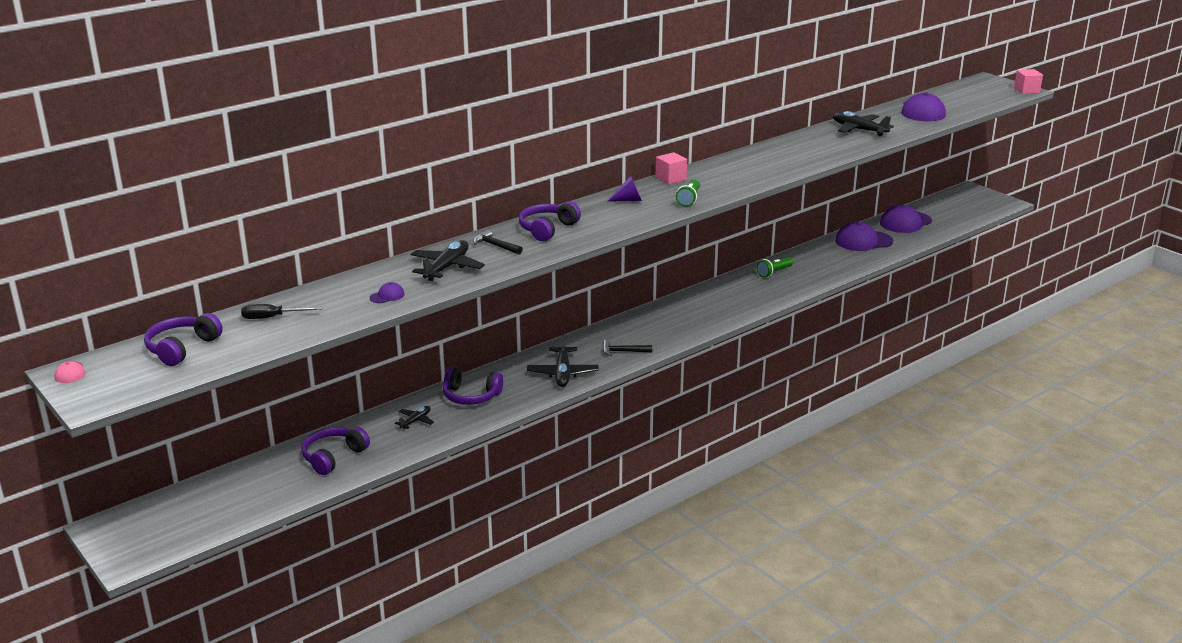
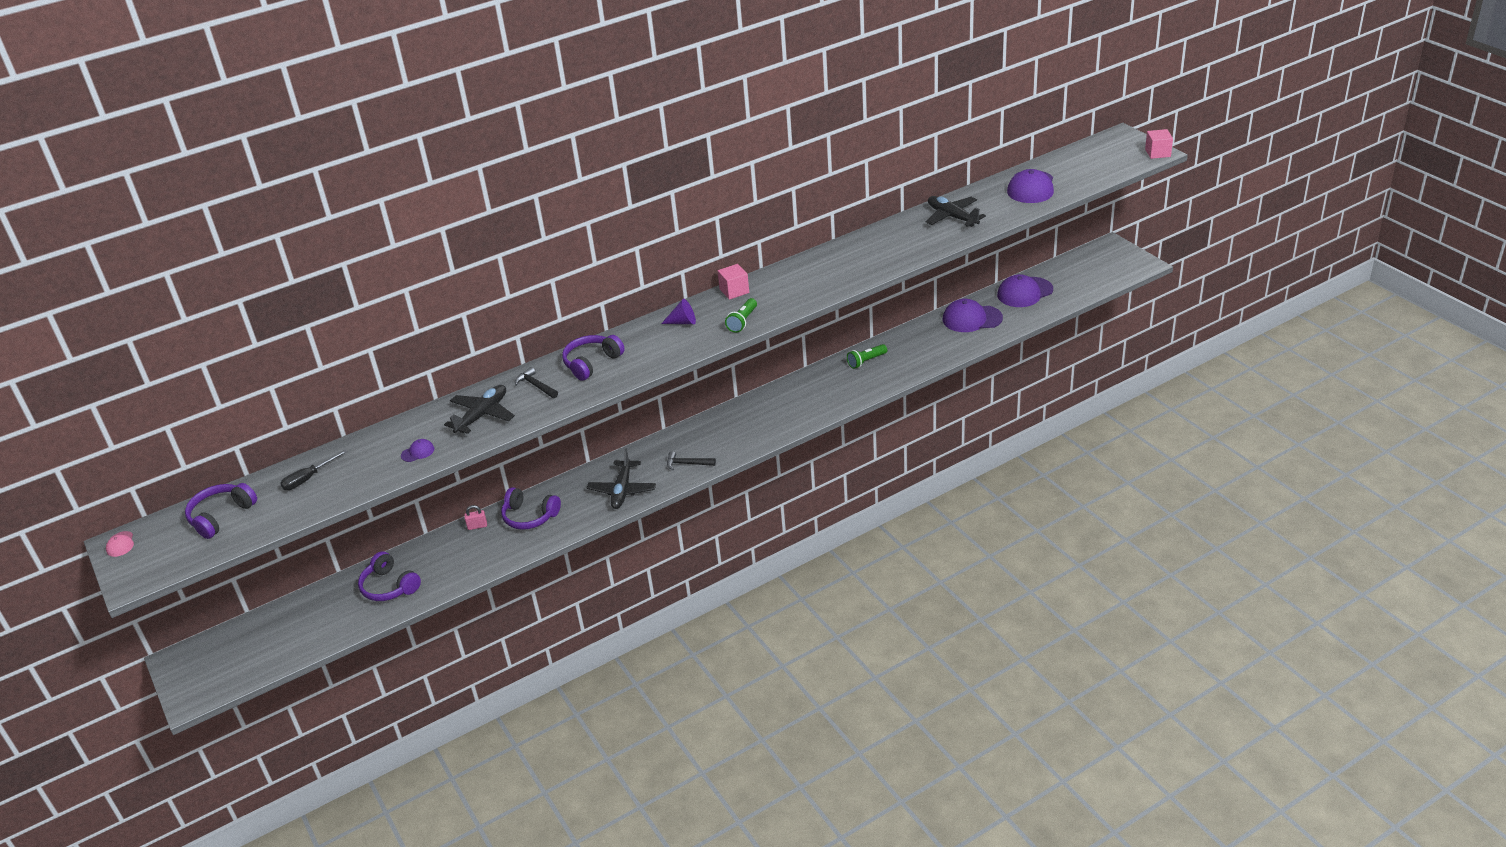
camera: 10 degrees right, 10 degrees up
black screwdriver [241,304,322,319] -> black screwdriver turned 45 degrees counterclockwise [280,450,348,490]
purple headphones [301,427,370,475] -> purple headphones turned 90 degrees counterclockwise [358,551,421,601]
black plane [395,406,434,429] -> none
none -> pink padlock [464,505,487,530]

